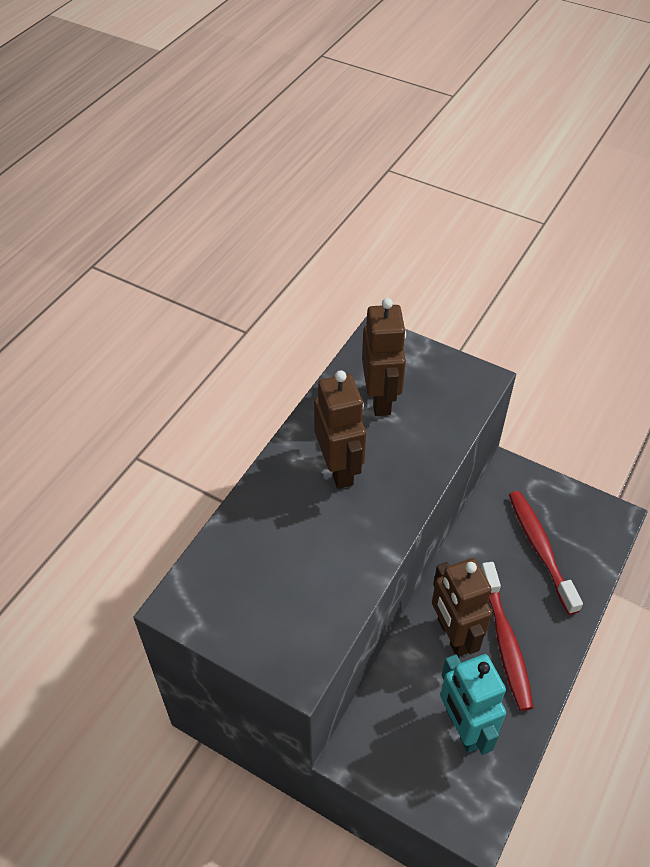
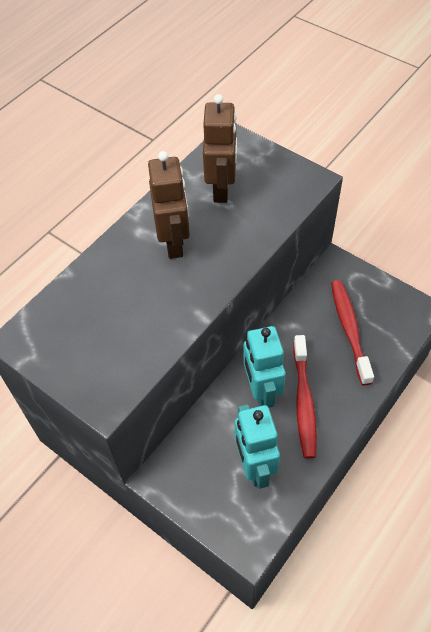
camera: 10 degrees right, 5 degrees up
brown robot [432,558,492,657] -> turquoise robot [243,326,286,408]

